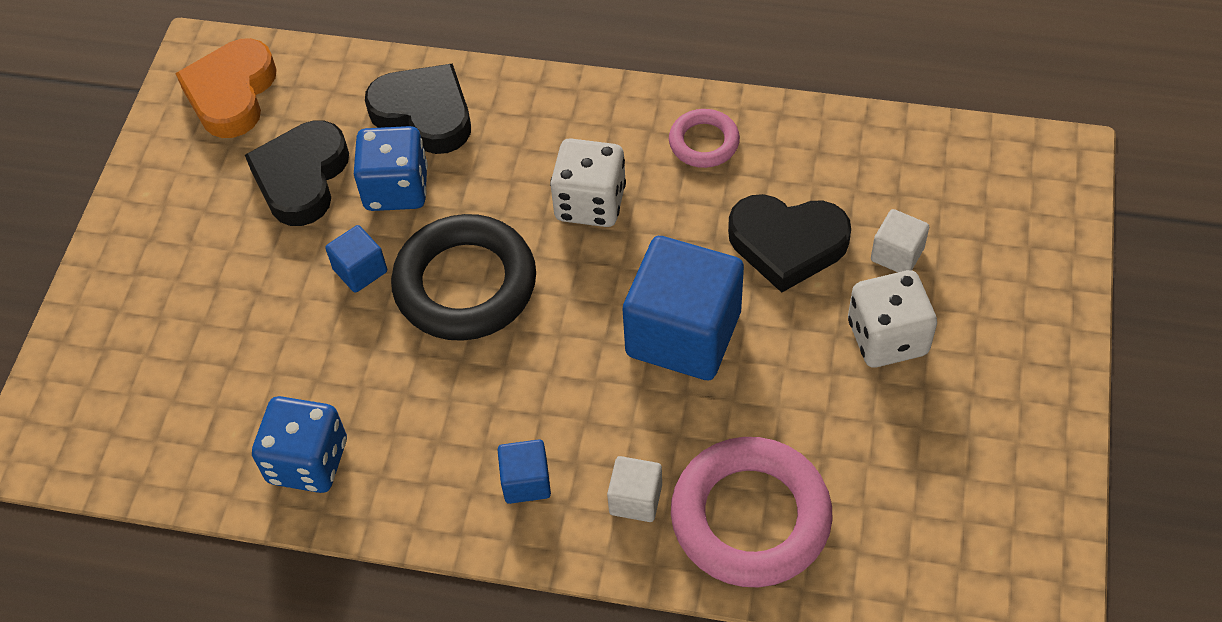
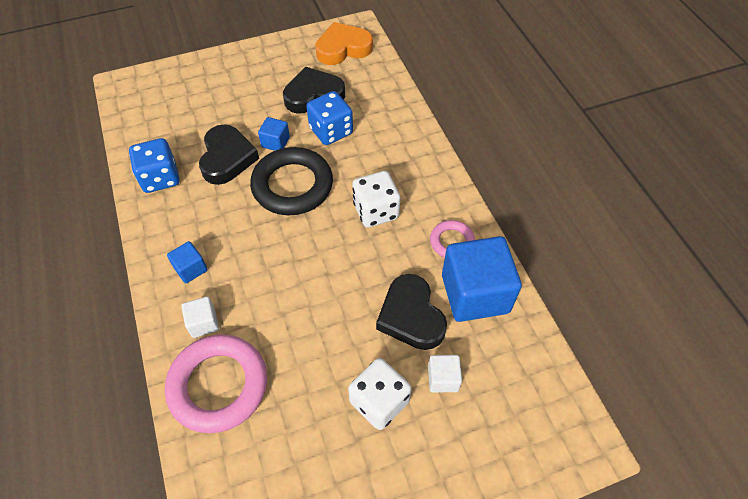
camera: 55 degrees right, 0 degrees up
black heart [365,63,471,154] -> black heart moved to [199,124,259,185]
blue cube [623,236,744,380] -> blue cube moved to [442,236,522,322]

